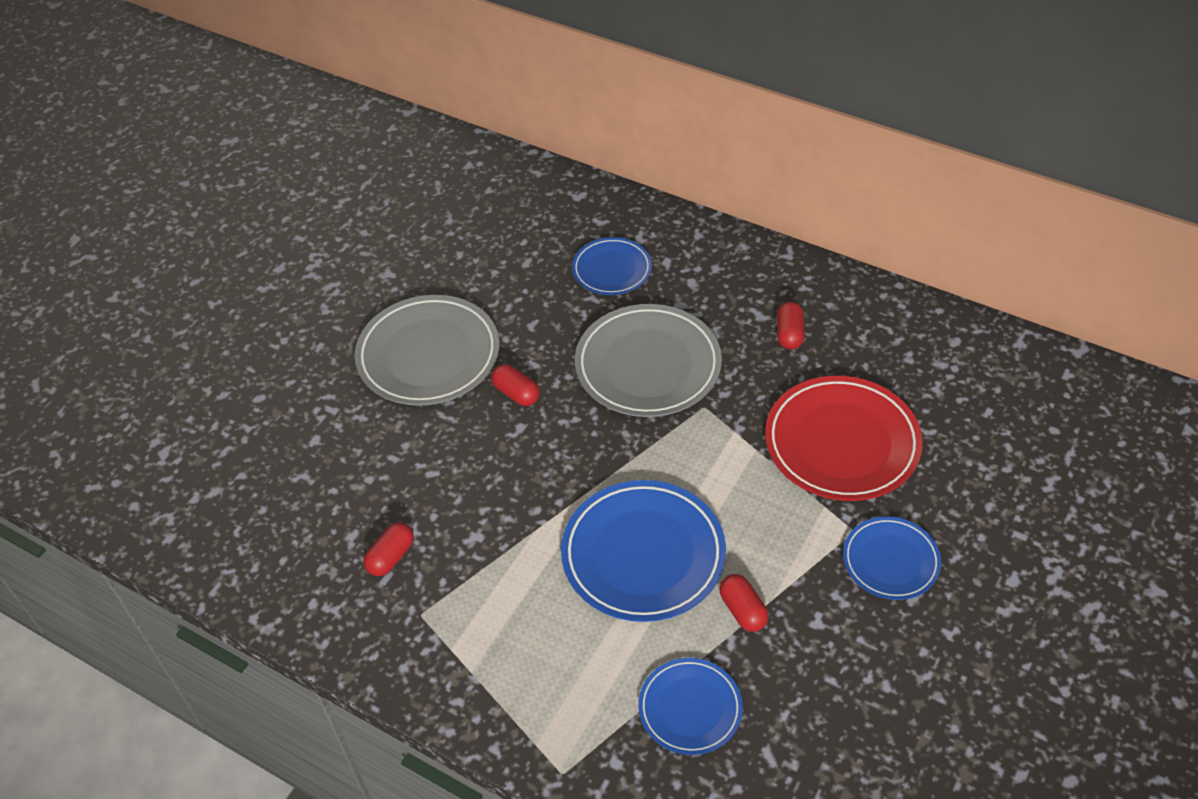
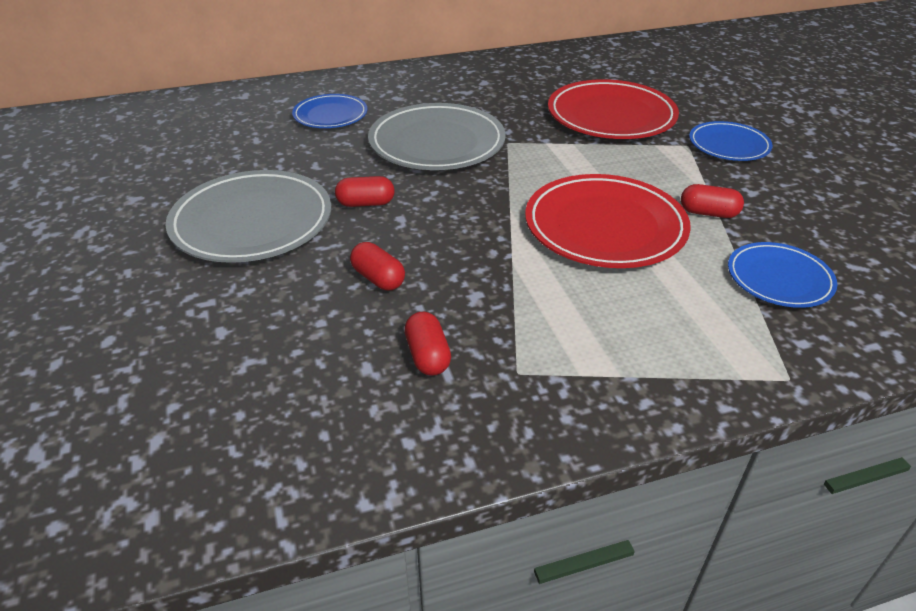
camera: 50 degrees left, 10 degrees down
blue plate [561,480,726,622] -> red plate [525,174,691,268]
red capsule [777,302,805,350] -> red capsule moved to [350,242,405,290]

